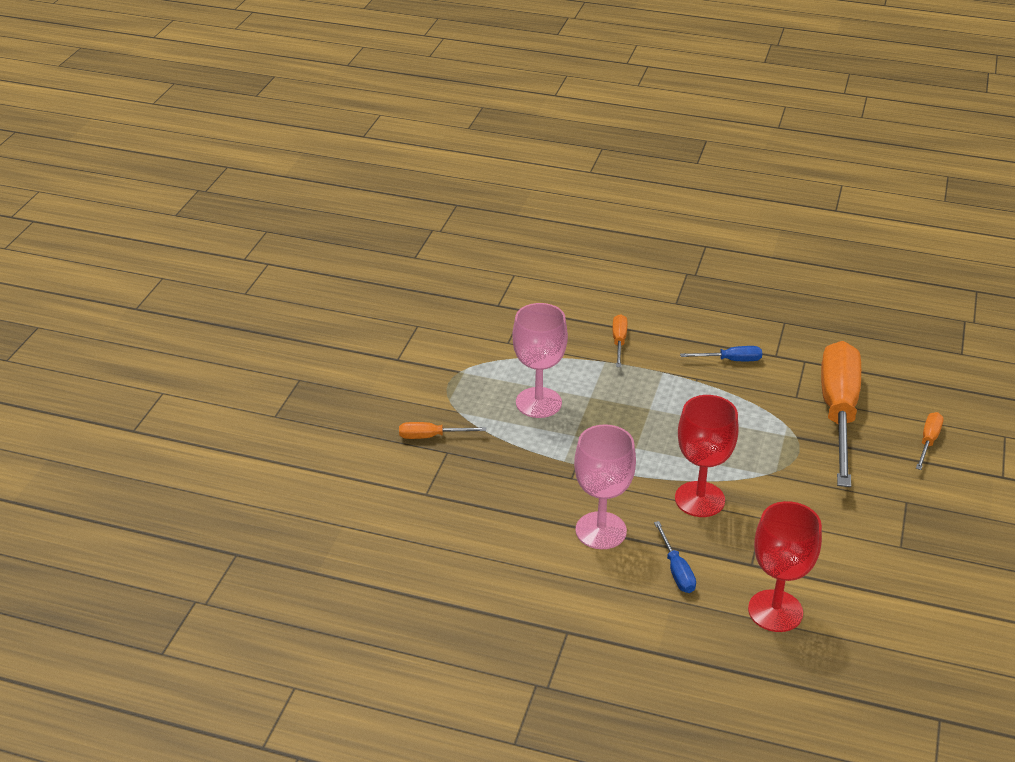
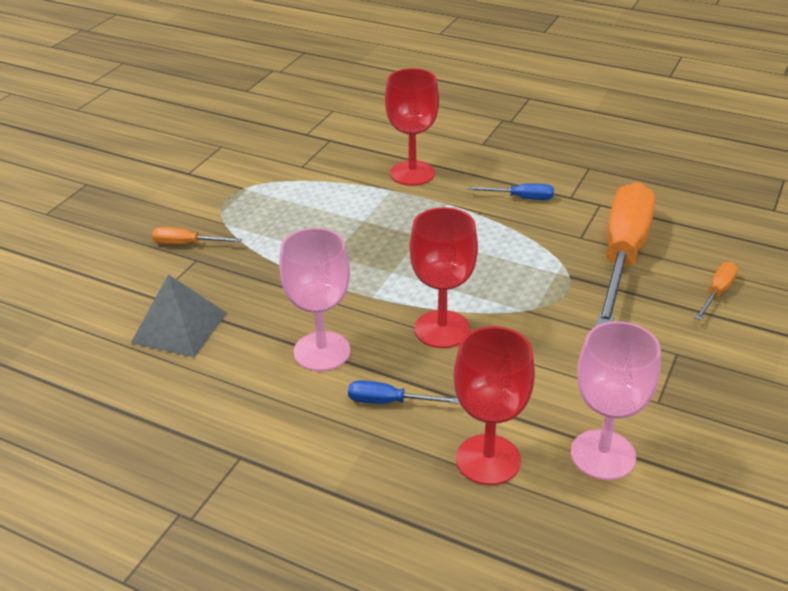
camera: 10 degrees right, 0 degrees up
pink goblet [512,303,568,418] -> pink goblet moved to [571,321,661,480]
orange screwdriver [612,314,628,367] -> red goblet [385,68,439,186]
blue screwdriver [654,521,696,593] -> blue screwdriver turned 105 degrees clockwise [348,380,459,404]
none -> grey pyramid [131,274,227,358]

